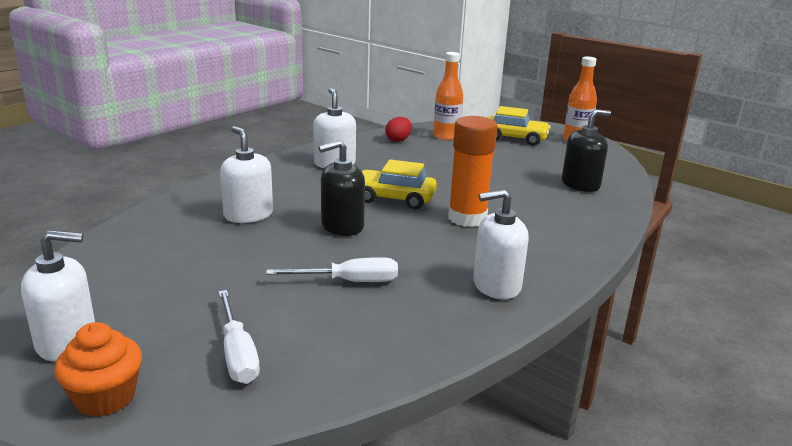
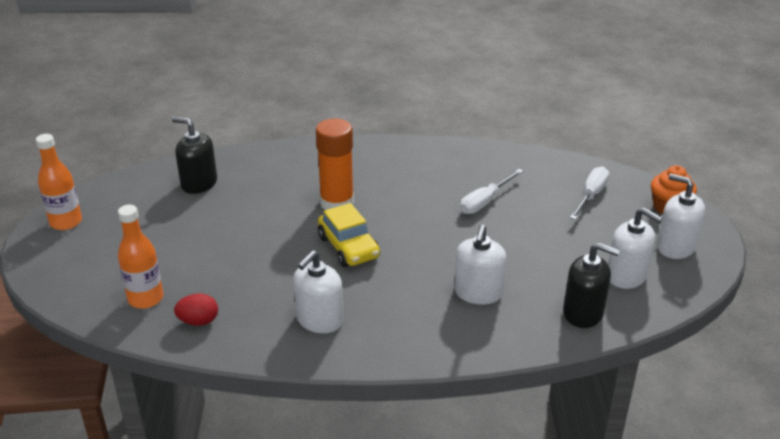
camera: 130 degrees left, 10 degrees up
white screwdriver [266,257,398,282] -> white screwdriver turned 90 degrees counterclockwise [460,169,523,214]
black soap dispenser [318,140,365,236] -> black soap dispenser moved to [563,242,620,328]
white soap dispenser [473,189,529,299] -> white soap dispenser moved to [608,208,663,289]
yellow car [488,106,551,146] -> none

